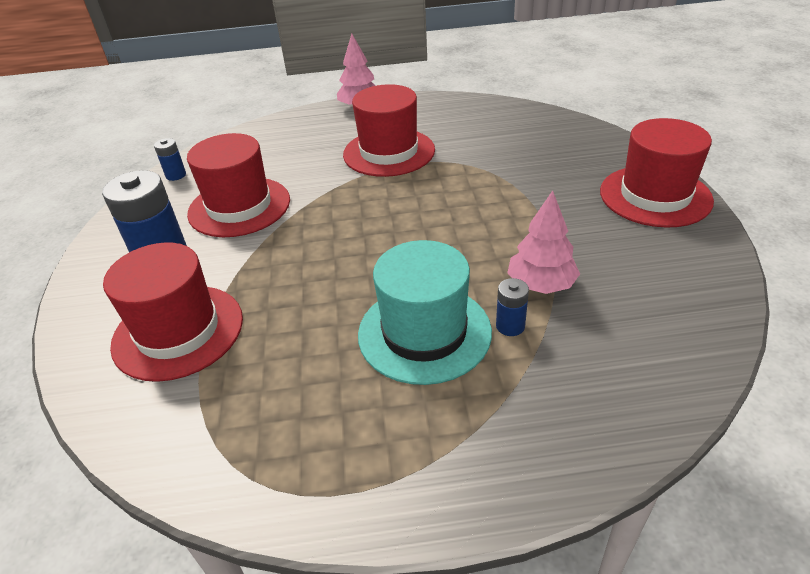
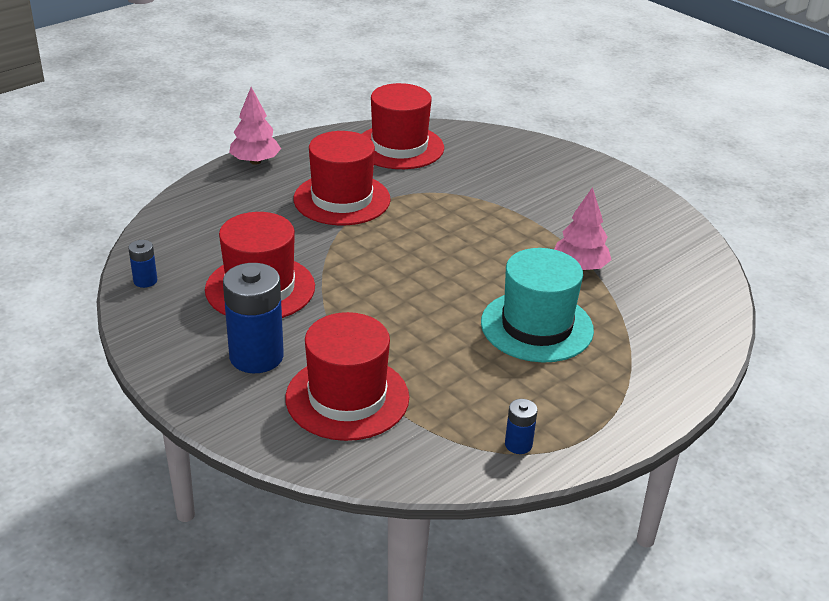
camera: 40 degrees left, 5 degrees down
blue battery [496,278,529,336] -> blue battery moved to [505,399,537,454]
red hat [600,118,714,228] -> red hat moved to [362,83,444,169]

